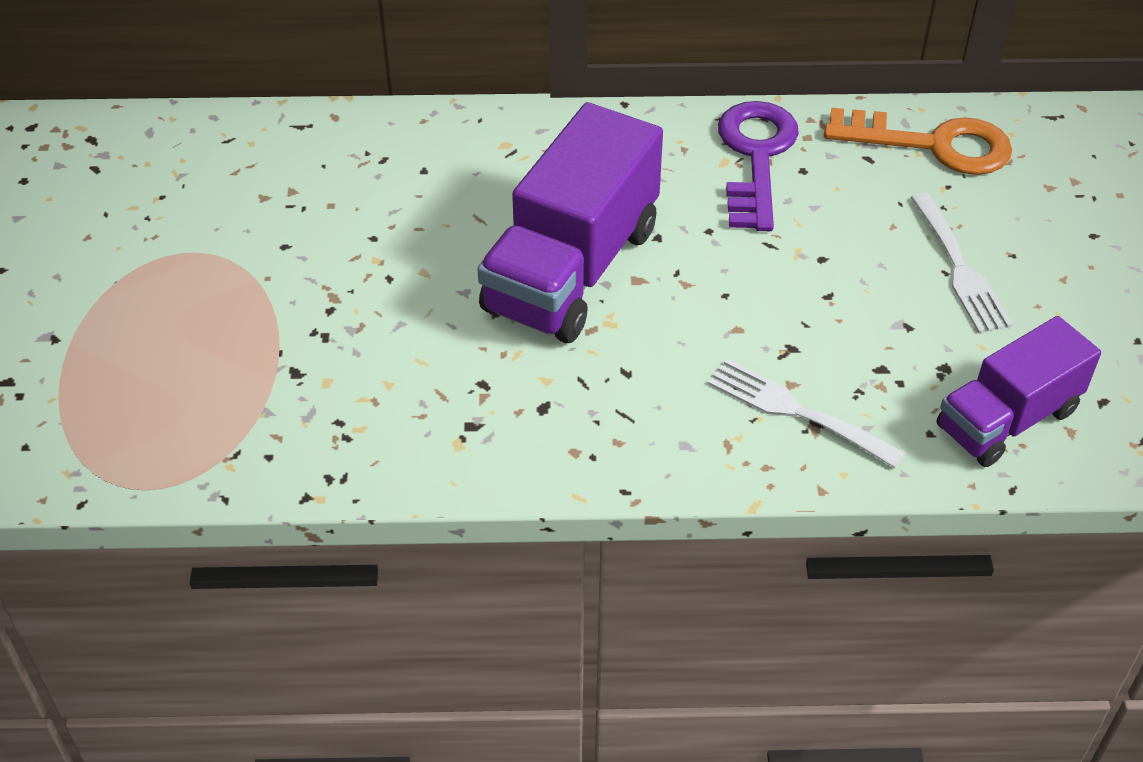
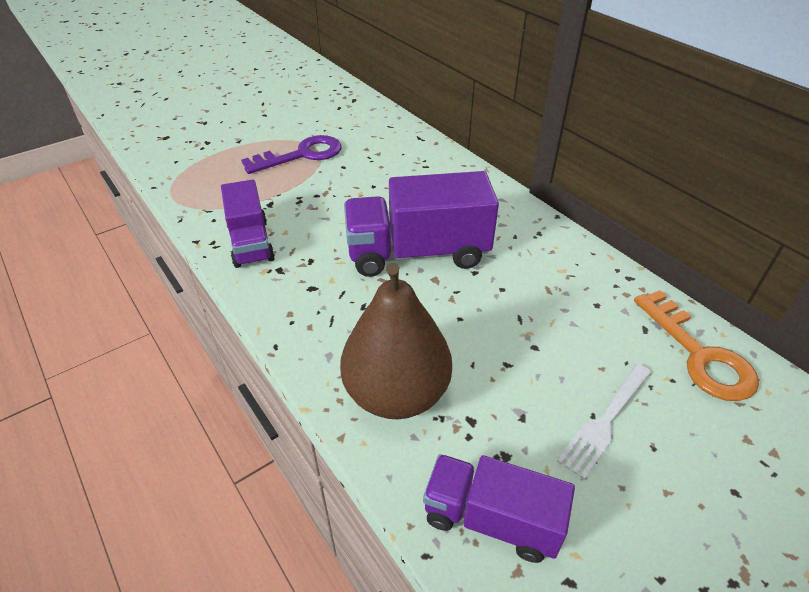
camera: 55 degrees right, 5 degrees down
white fork [708,359,906,468] -> brown pear [340,263,452,419]
purple key [718,101,799,231] -> purple key moved to [241,135,342,174]
none -> purple truck [221,179,275,268]

